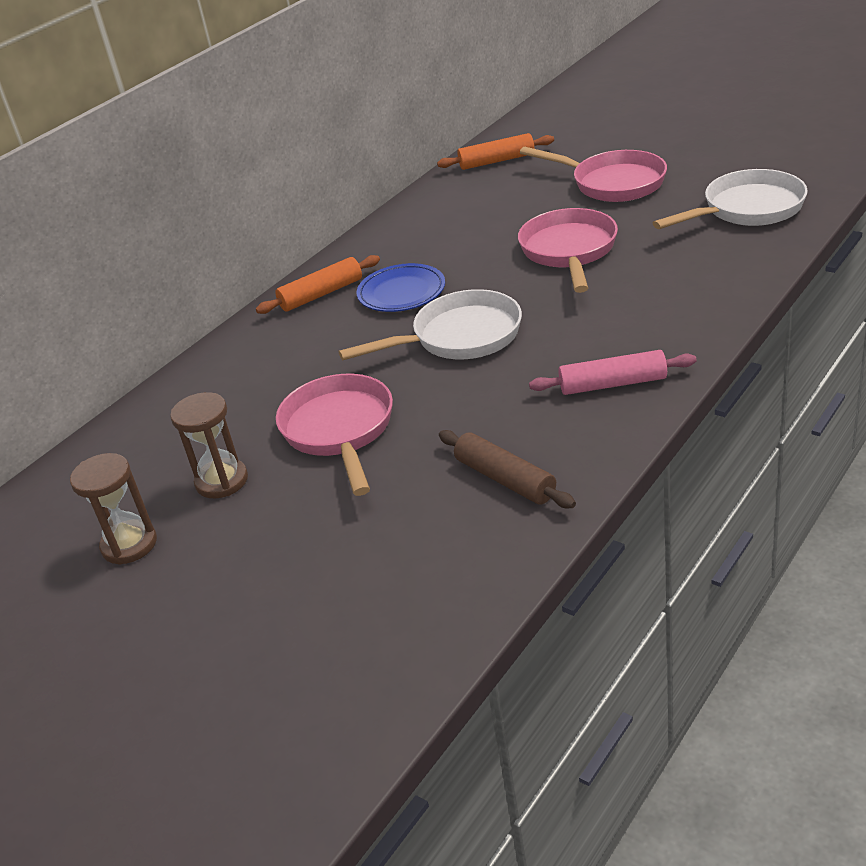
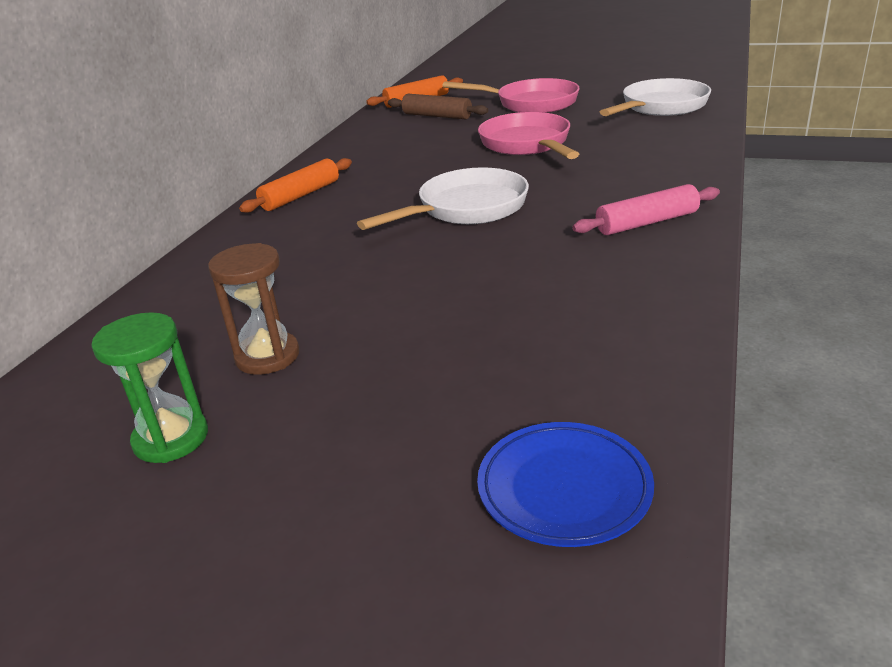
camera: 20 degrees left, 5 degrees down
brown hourglass [70,453,157,565] -> green hourglass [91,312,208,463]
pink pan [276,374,393,496] -> none
blue plate [356,263,445,312] -> blue plate moved to [477,422,654,547]
brown rolling pin [439,430,576,508] -> brown rolling pin moved to [388,94,488,119]

